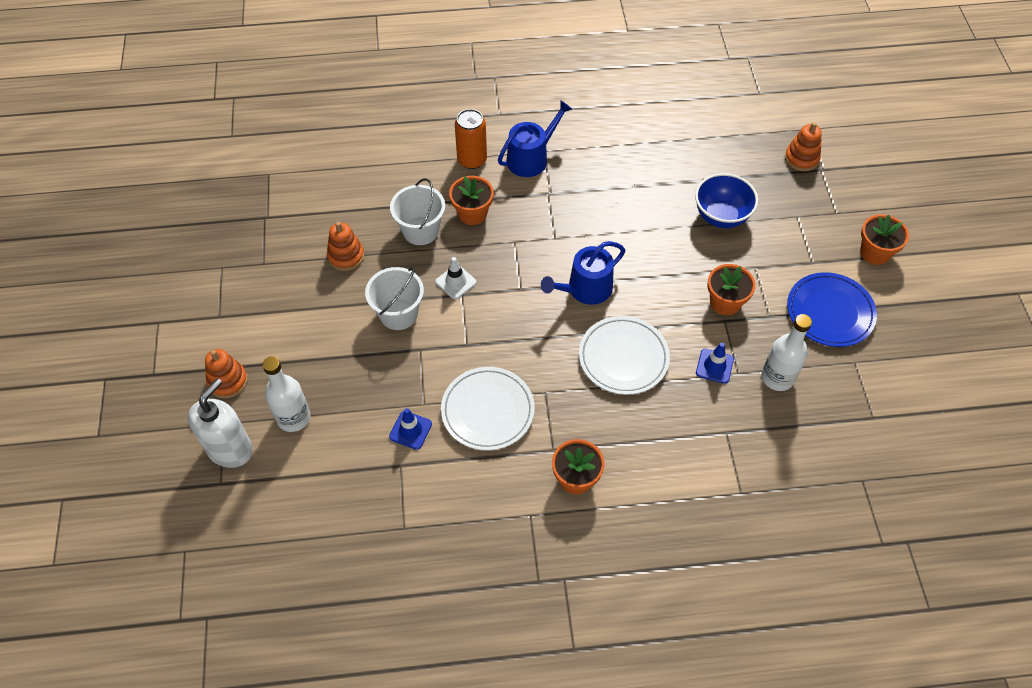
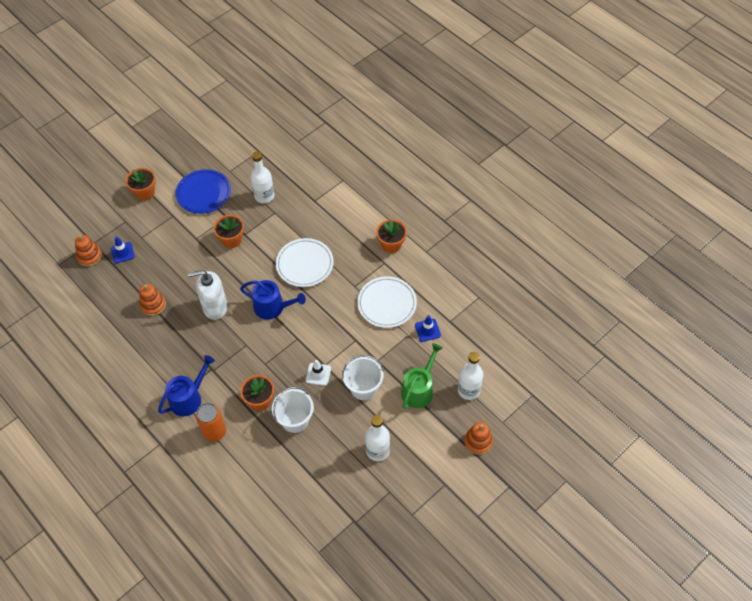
camera: 125 degrees left, 0 degrees up
white soap dispenser [188,378,253,468] -> white soap dispenser moved to [188,270,228,320]
orange stacking toy [327,222,364,271] -> orange stacking toy moved to [139,284,166,316]
blue watering can [498,100,572,177] -> blue watering can turned 120 degrees clockwise [158,355,215,416]
blue bowl [695,173,758,228] -> none
blue traffic cone [696,343,734,384] -> blue traffic cone moved to [111,236,135,263]
none -> white bottle [365,415,390,461]
none -> green watering can [401,343,443,409]

